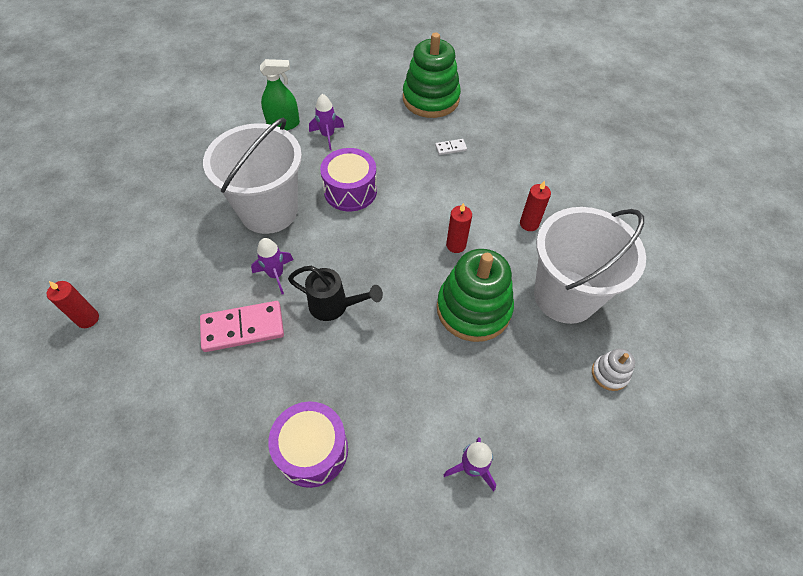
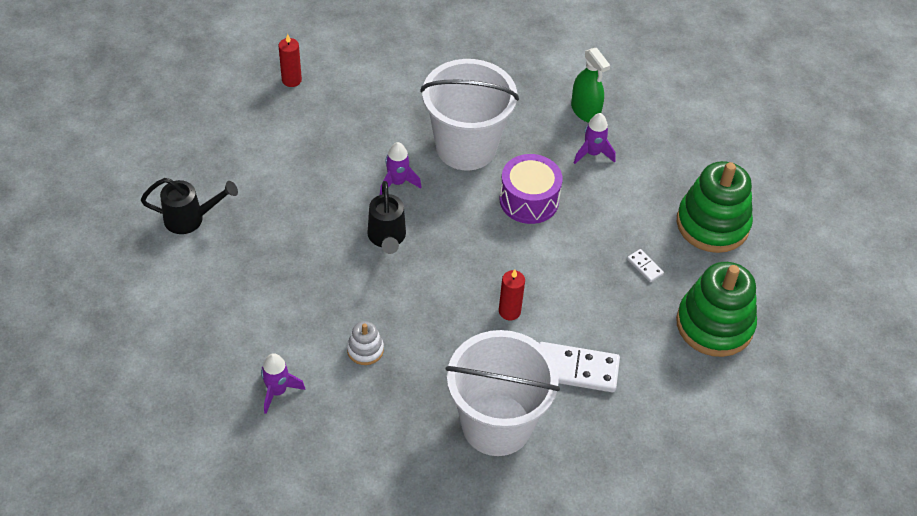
camera: 65 degrees right, 5 degrees down
pink domino [200,301,284,352] -> none
purple drum [268,402,348,488] -> none
green stacking toy [437,249,514,342] -> green stacking toy moved to [676,262,757,357]
red candle [520,180,551,231] -> white domino [540,342,620,392]
white stacking toy [592,348,635,391] -> white stacking toy moved to [347,321,384,365]
none -> black watering can [141,178,238,234]

